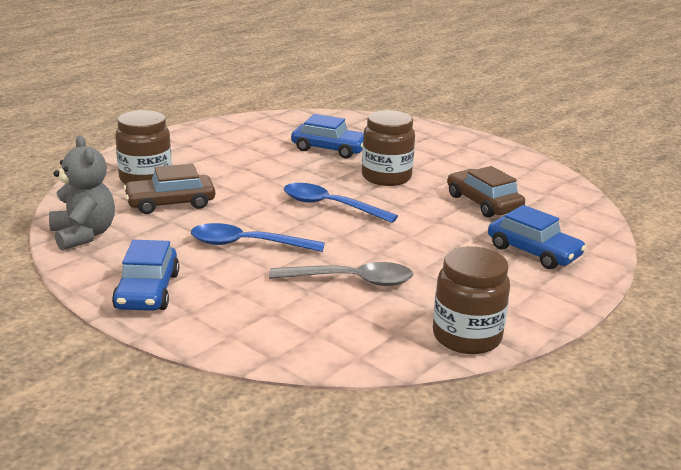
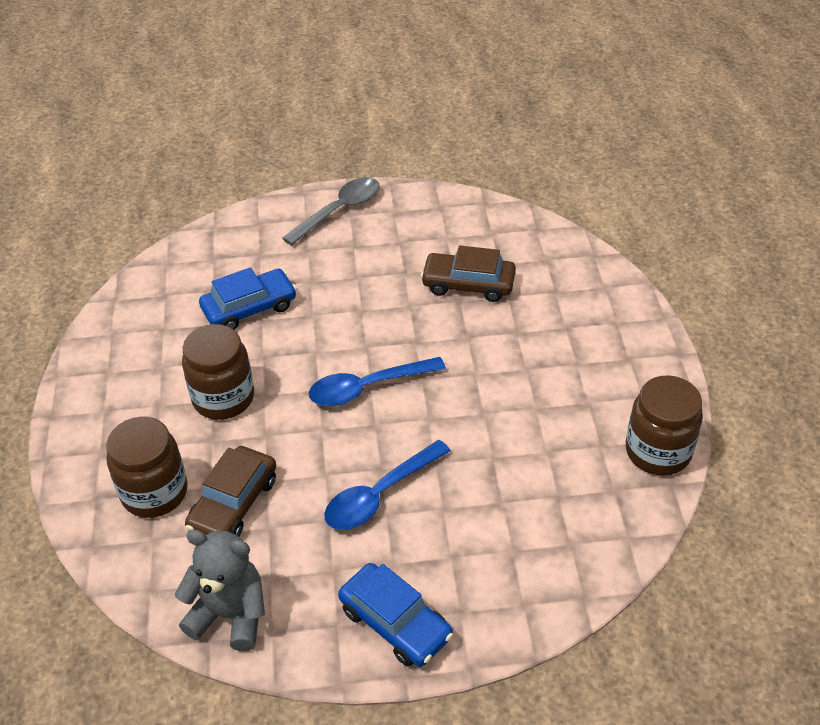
camera: 45 degrees left, 20 degrees up
grey spoon [269,262,413,286] -> grey spoon moved to [282,177,380,245]
brown jar [362,110,415,186] -> brown jar moved to [182,324,254,420]
blue car [488,205,586,269] -> none

